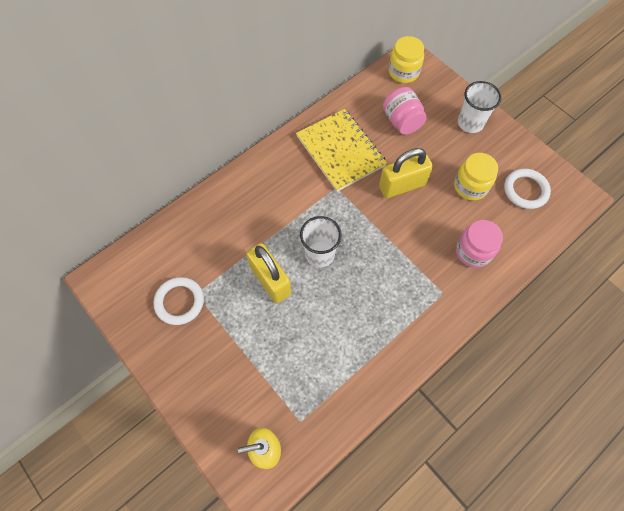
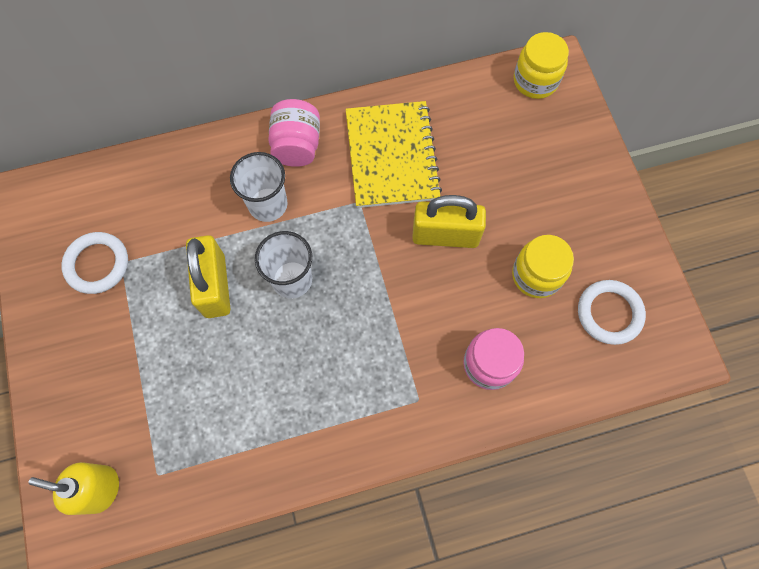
camera: 25 degrees right, 5 degrees up
pink jar [383,87,427,135] -> pink jar moved to [268,99,320,167]
white cup [458,81,502,133] -> white cup moved to [230,152,288,222]

